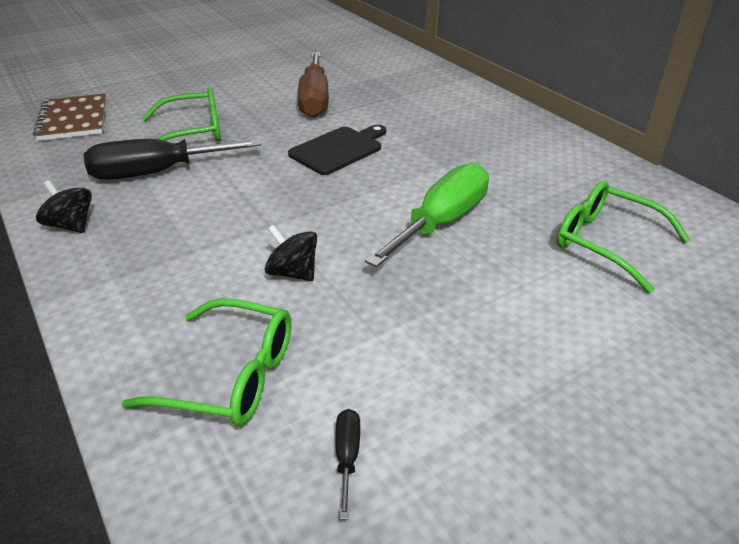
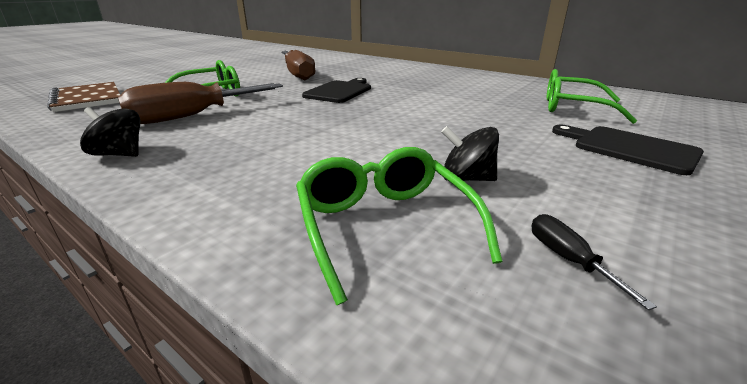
camera: 20 degrees left, 10 degrees down
black screwdriver [84,139,261,180] -> brown screwdriver [118,82,283,124]
green glasses [121,298,291,426] -> green glasses turned 105 degrees counterclockwise [296,147,502,305]
black spinning top [265,225,317,281] -> black spinning top moved to [441,126,499,181]
green screwdriver [365,163,489,267] -> none
none -> black cutting board [552,125,704,175]

